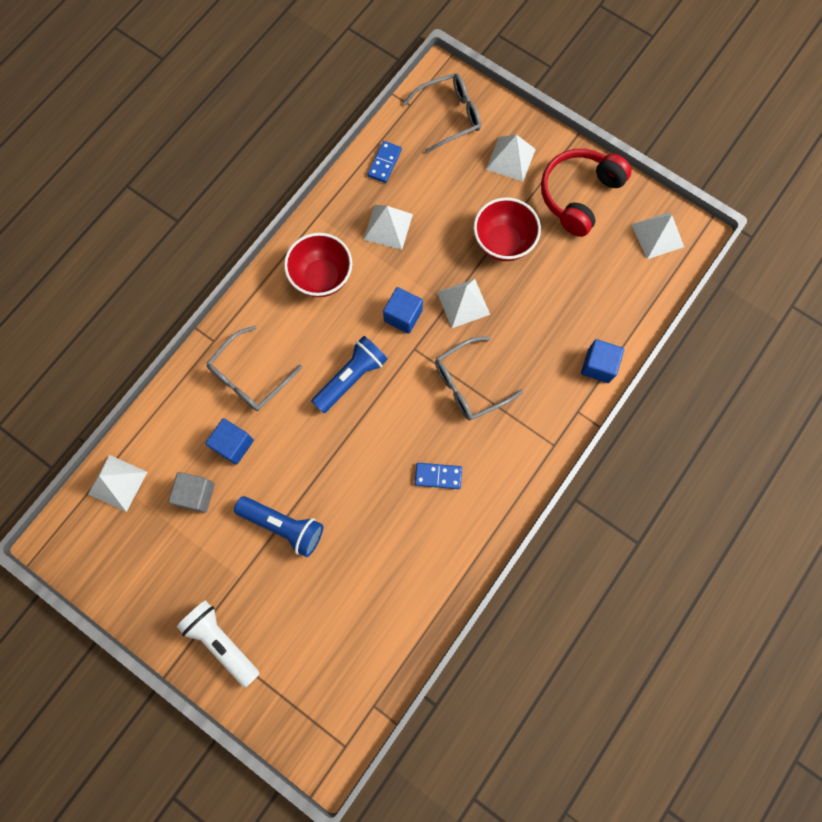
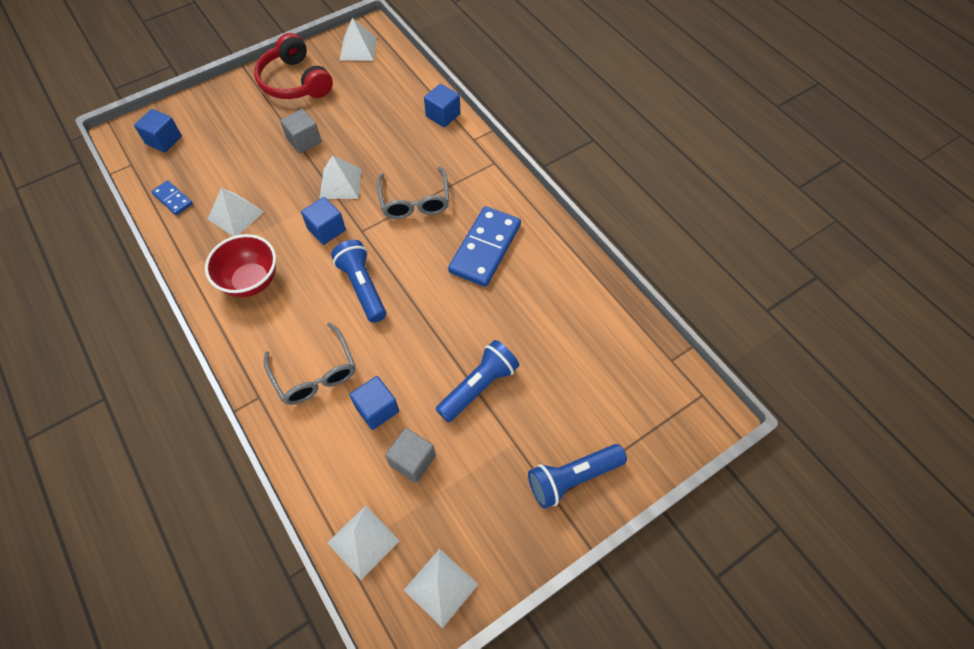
camera: 70 degrees left, 15 degrees down
white flashlight [177,600,260,688] -> blue flashlight [528,444,627,509]
grey glasses [403,73,481,154] -> blue cube [134,109,182,153]
blue domino [415,463,462,489] -> blue domino [448,206,521,287], size x1.97
red bowl [474,197,541,261] -> grey cube [280,109,321,153]
white pyramid [486,135,536,182] -> white pyramid moved to [404,549,479,628]

